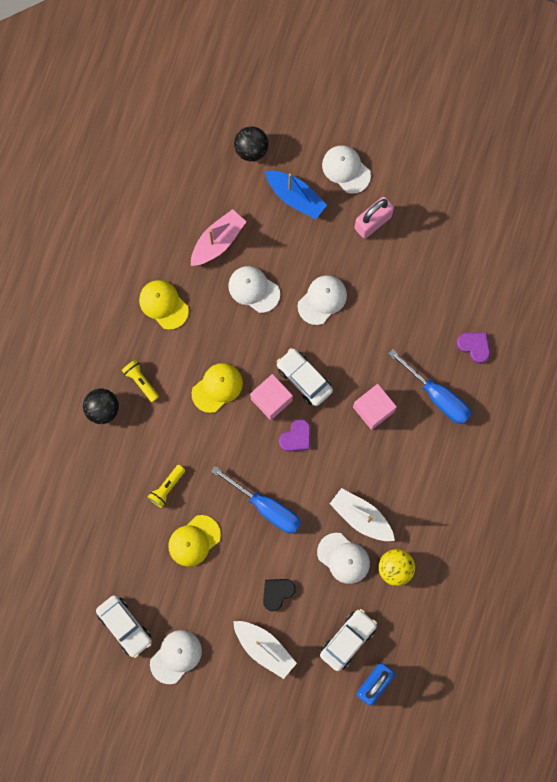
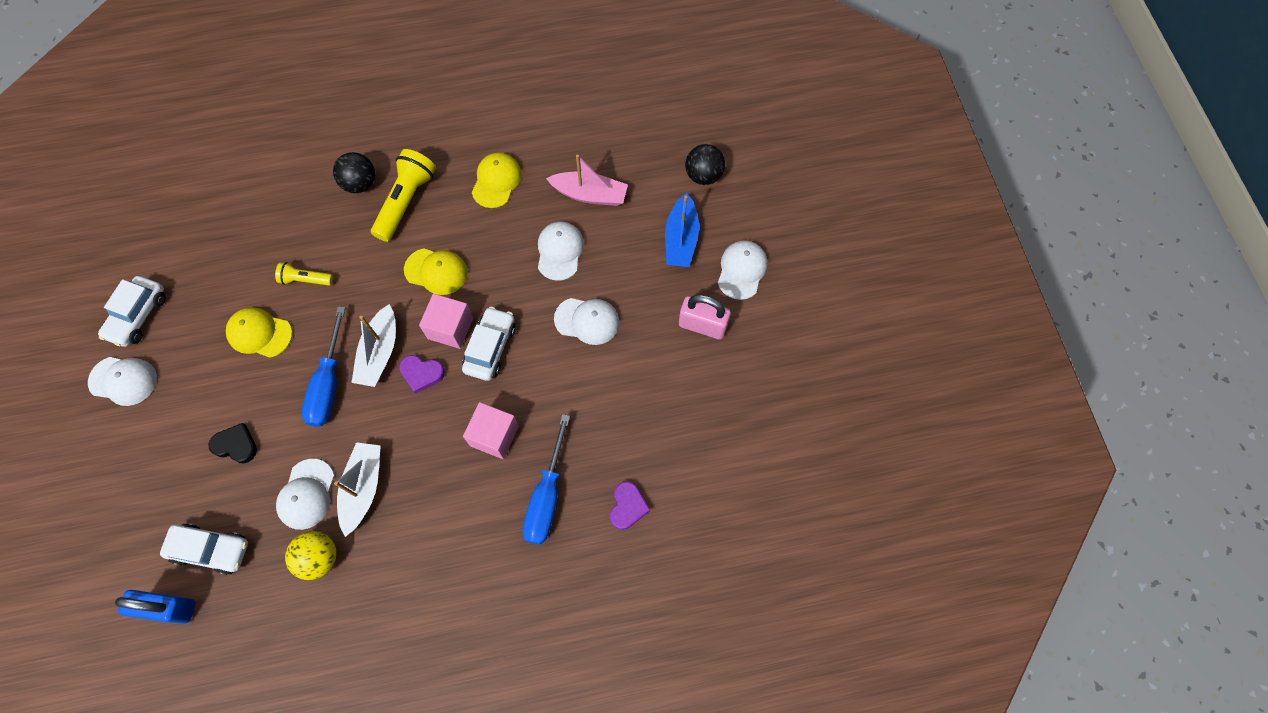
camera: 60 degrees right, 10 degrees down
yellow flashlight [122,360,159,402] -> yellow flashlight [371,149,436,242], size x1.81
white boat [233,621,297,679] -> white boat moved to [352,304,396,387]

